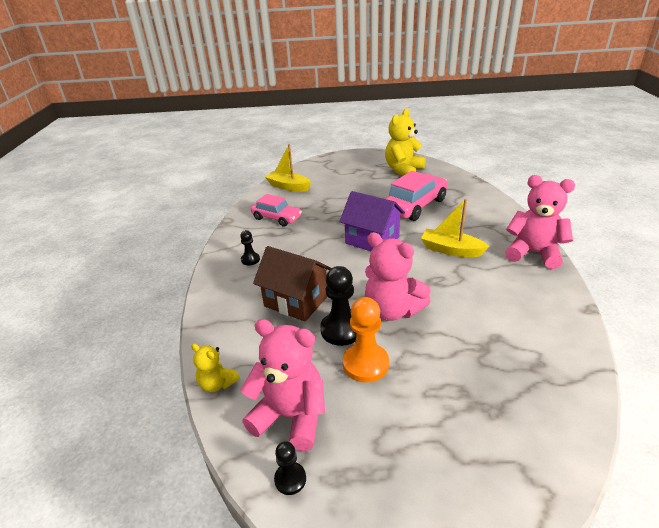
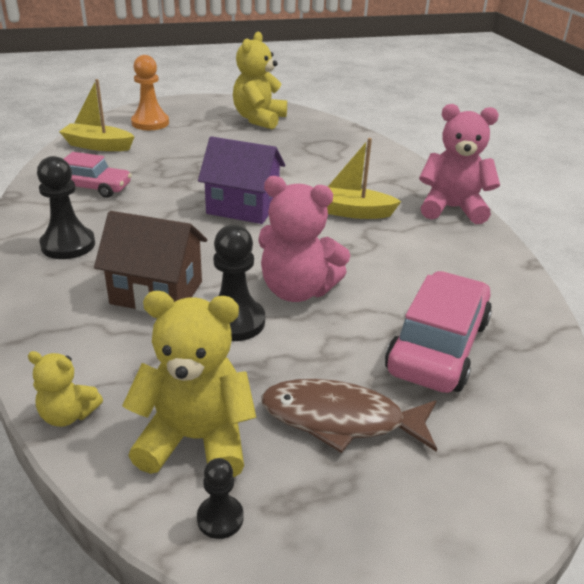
camera: 20 degrees left, 0 degrees up
black pawn [240,230,260,265] -> black pawn [37,156,95,259], size x1.82
pink teddy bear [241,319,325,451] -> yellow teddy bear [122,291,257,477]
orange pawn [343,297,389,383] -> orange pawn moved to [131,55,169,130]
pink car [385,171,448,221] -> pink car moved to [385,271,492,393]
none -> brown fish [261,379,437,453]

